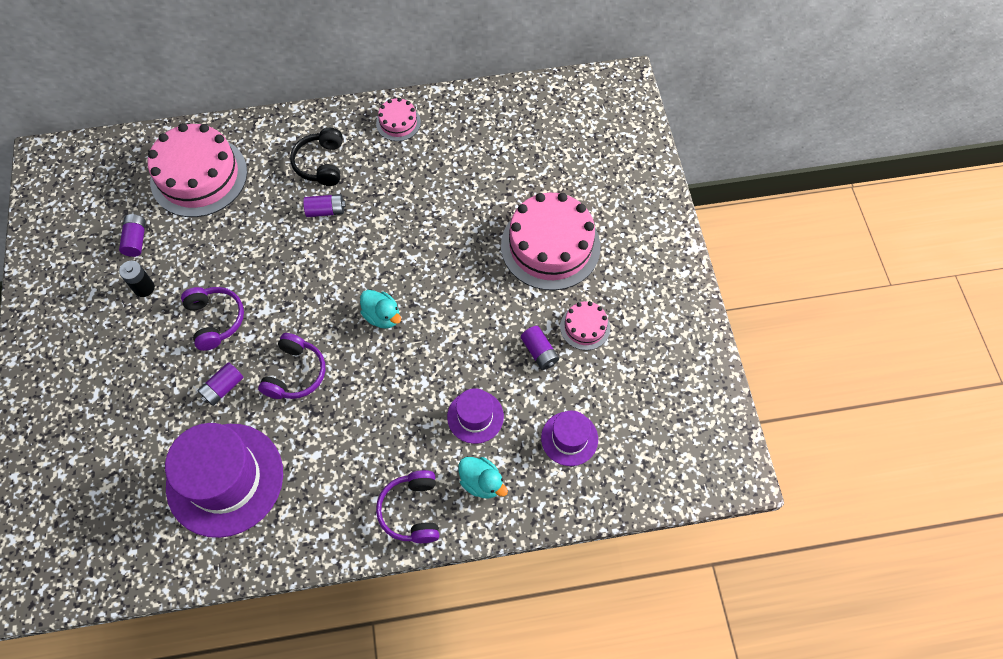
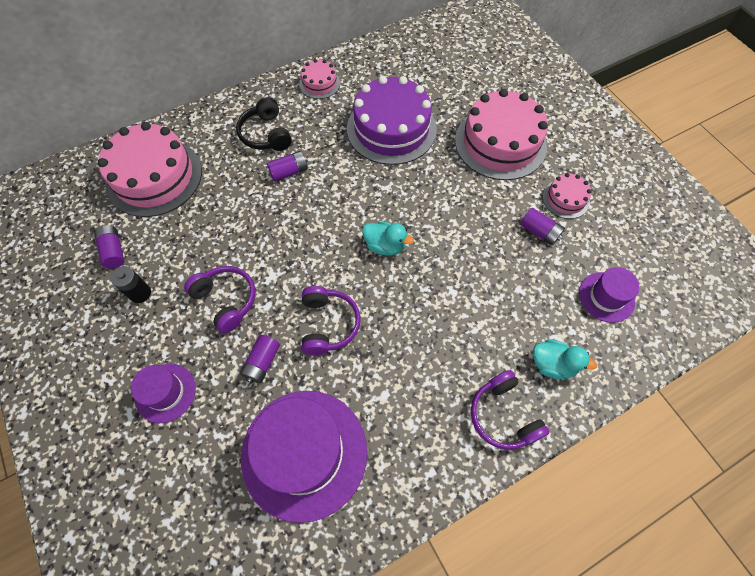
camera: 20 degrees left, 0 degrees up
purple hat [447,388,504,444] -> purple hat moved to [131,364,196,423]
none -> purple cake [347,76,437,165]

